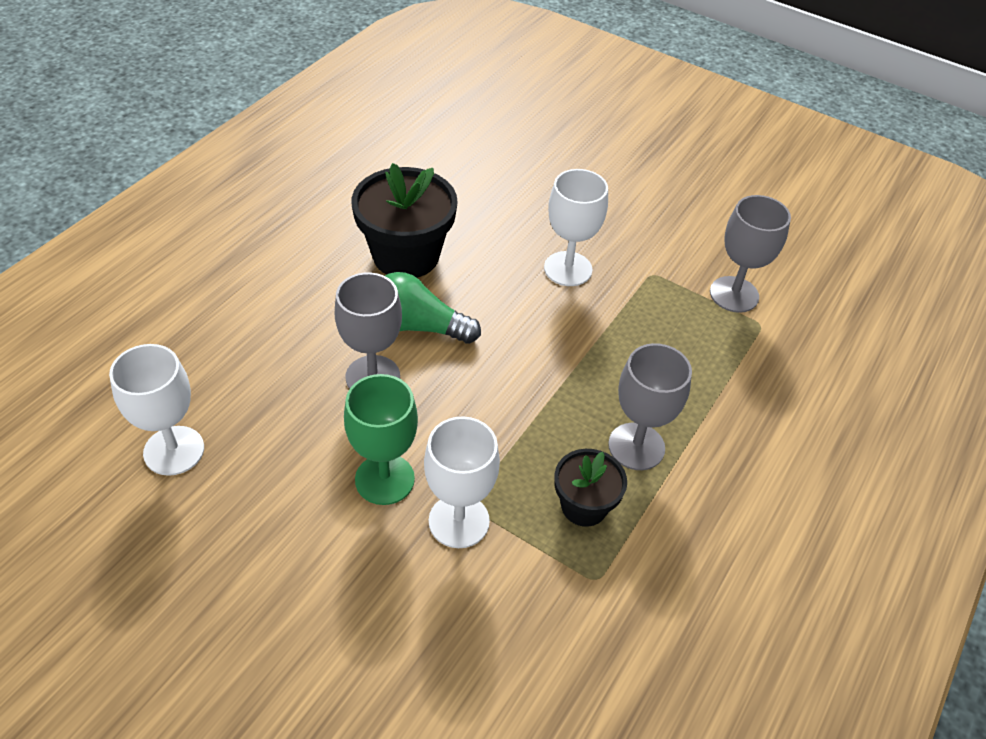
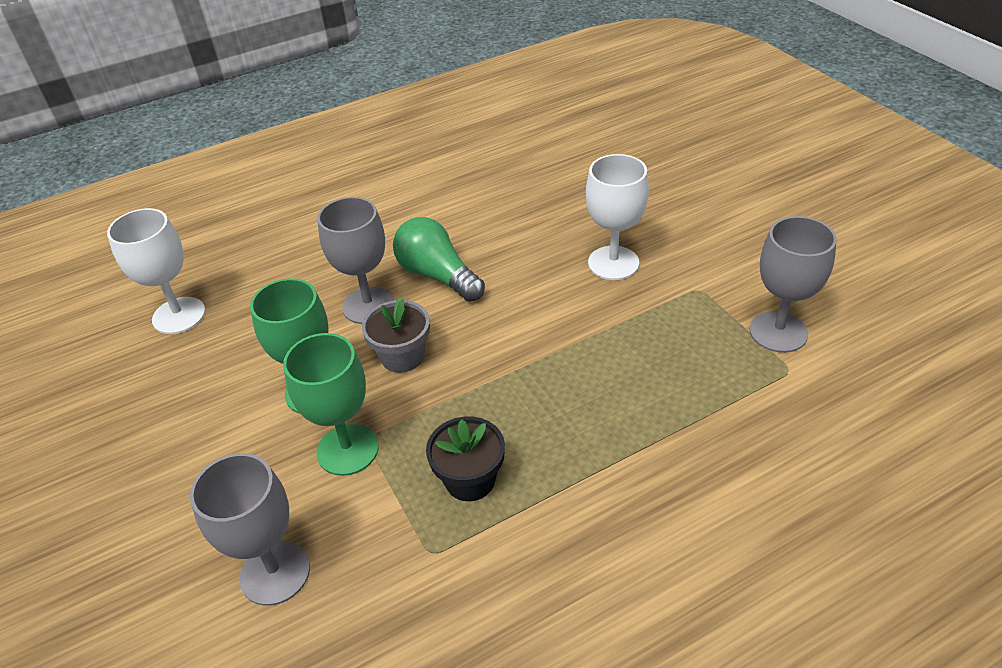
camera: 35 degrees right, 5 degrees down
black flower pot [351,163,458,278] -> none
white goblet [424,416,500,548] -> green goblet [283,333,379,476]
grey goblet [608,343,692,470] -> grey goblet moved to [190,453,310,606]
none -> grey flower pot [362,297,430,373]

